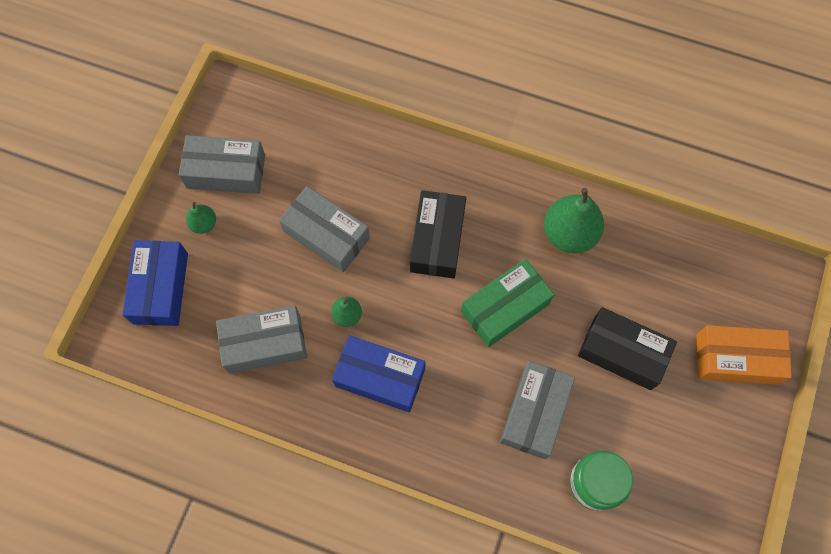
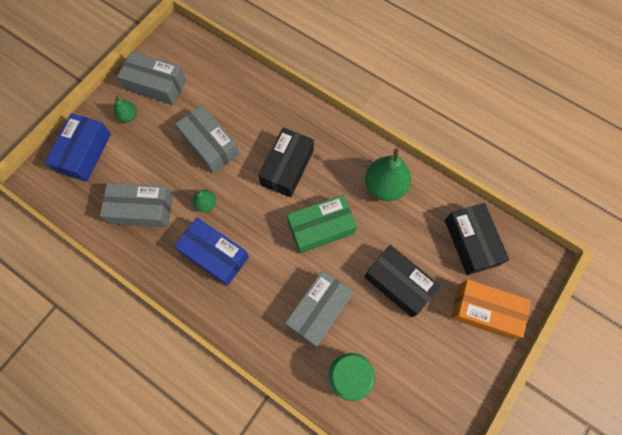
camera: 15 degrees right, 0 degrees up
none -> black box [445,203,509,275]

